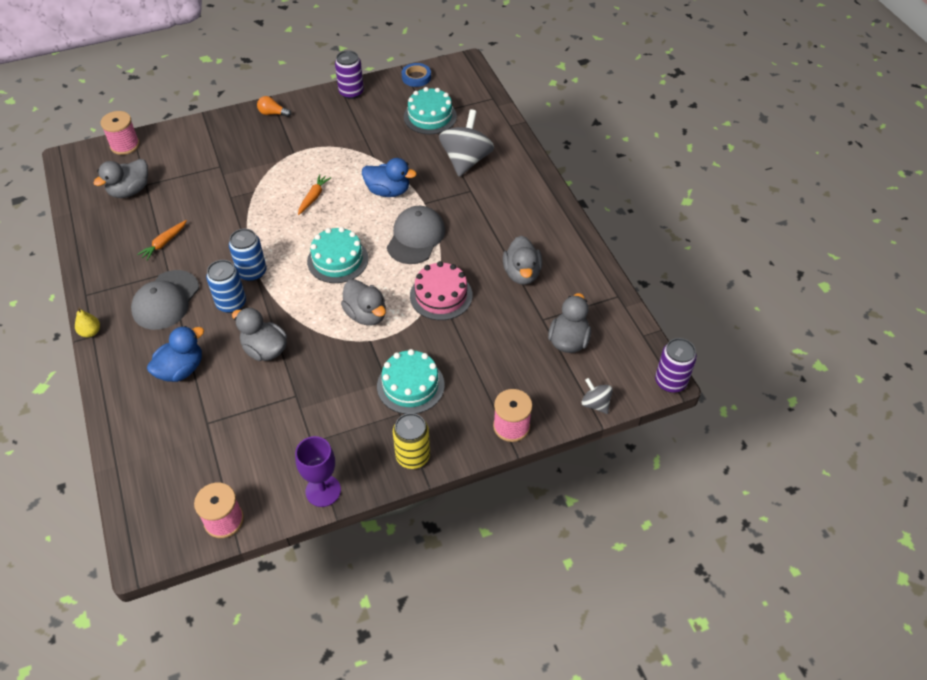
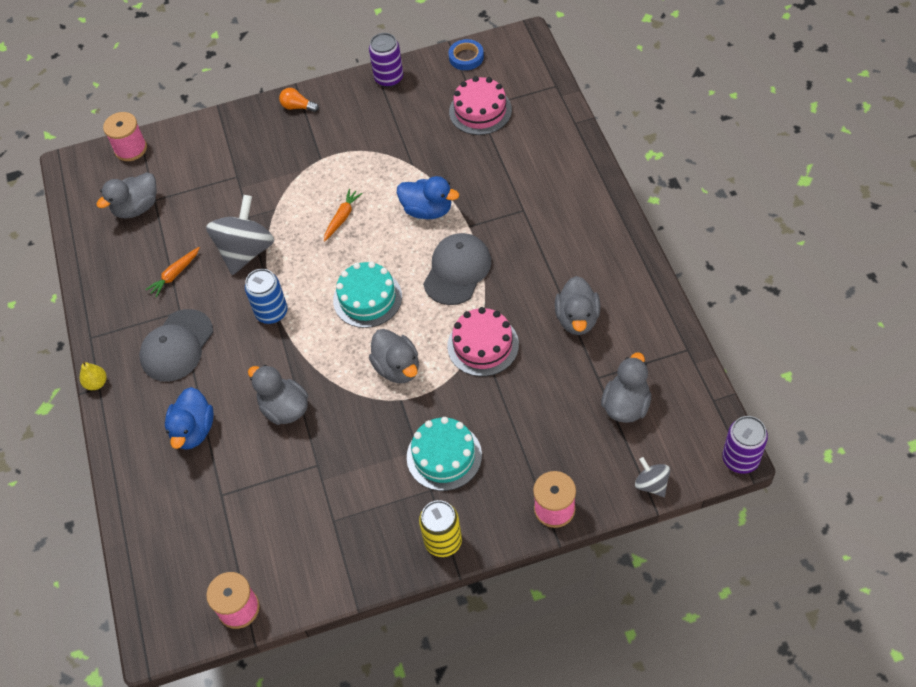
camera: 10 degrees right, 5 degrees up
blue duck [147,326,204,382] -> blue duck turned 135 degrees clockwise [165,387,214,450]
blue can [206,260,246,313] -> none
purple goblet [295,436,341,507] -> none
turquoise cake [404,87,457,134] -> pink cake [449,76,512,135]
grey spinning top [439,109,494,177] -> grey spinning top moved to [206,195,274,275]

